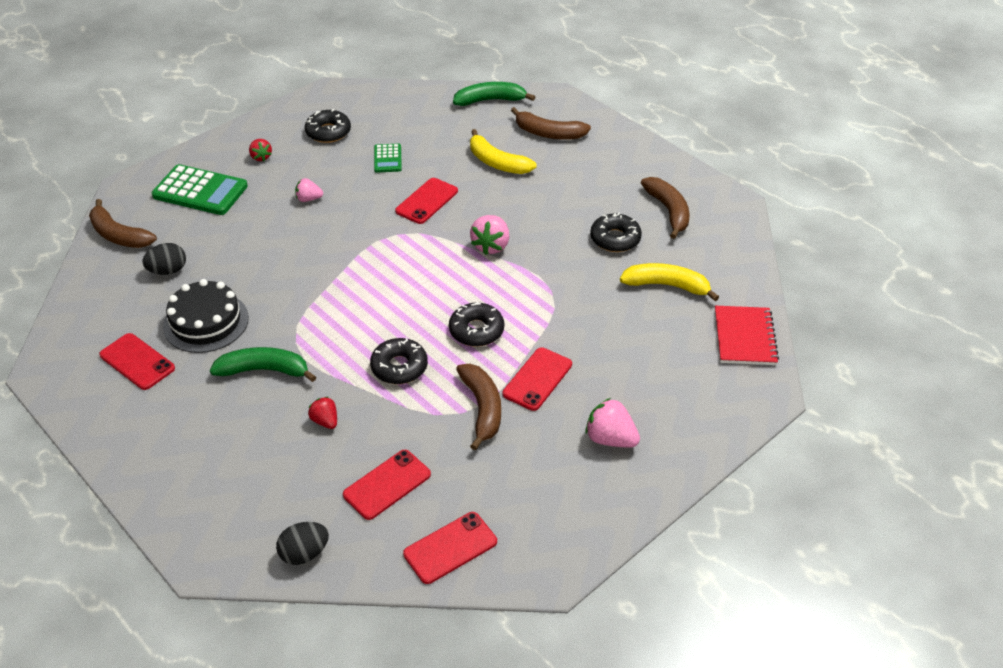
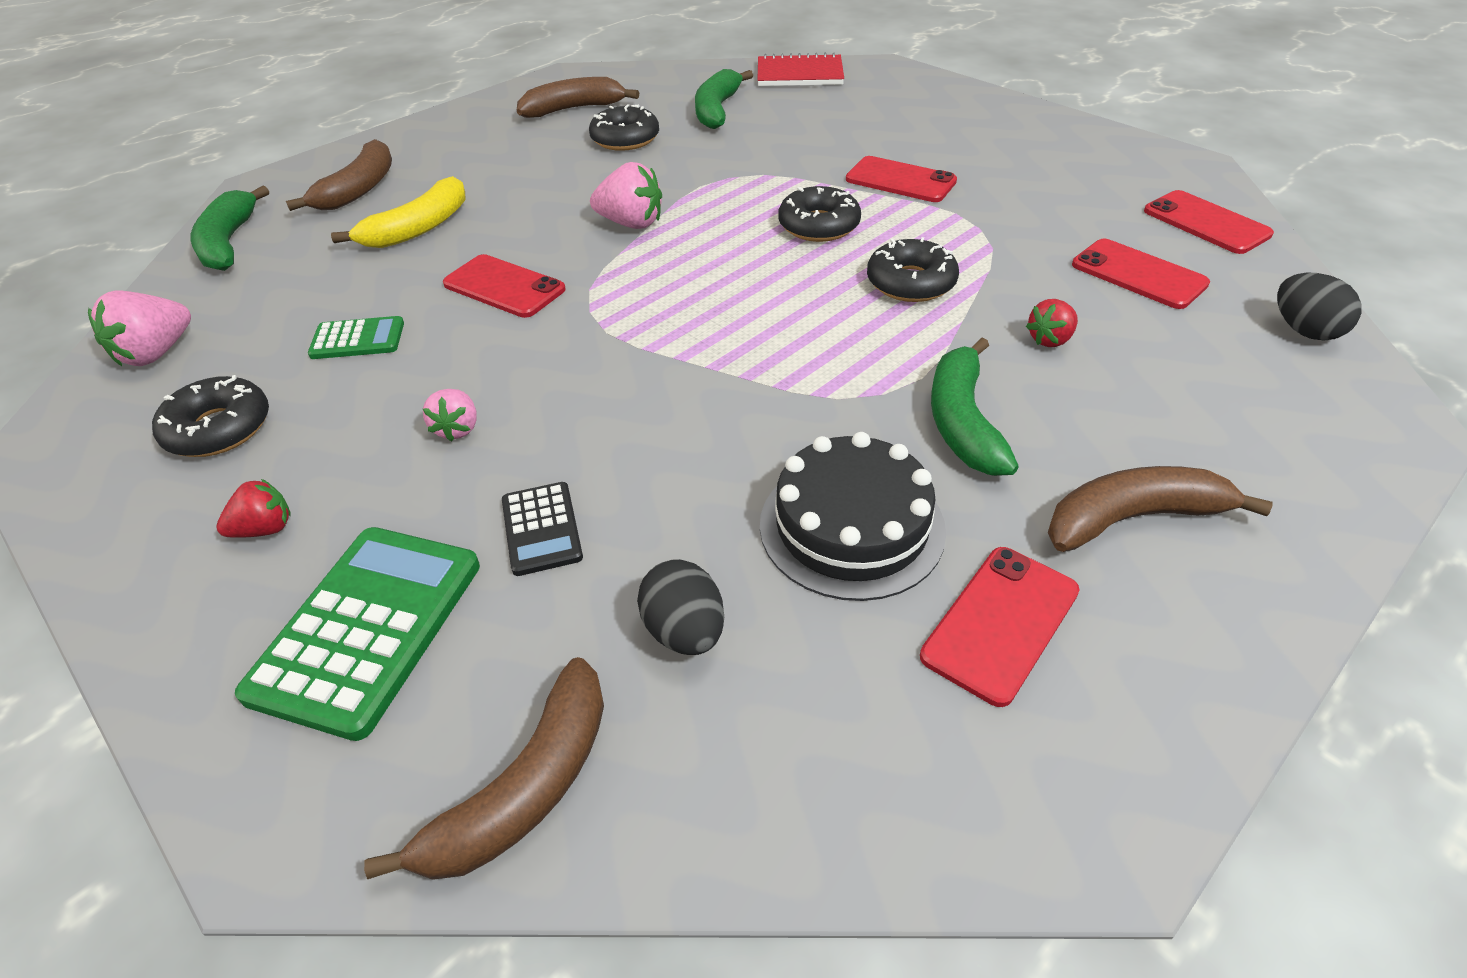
camera: 90 degrees left, 0 degrees up
brown banana [456,364,501,450] -> brown banana moved to [1048,466,1273,552]
pink strawberry [585,398,640,447] -> pink strawberry moved to [88,291,191,366]
yellow banana [620,263,719,301] -> green banana [695,69,753,129]
none -> black calculator [502,482,583,576]

